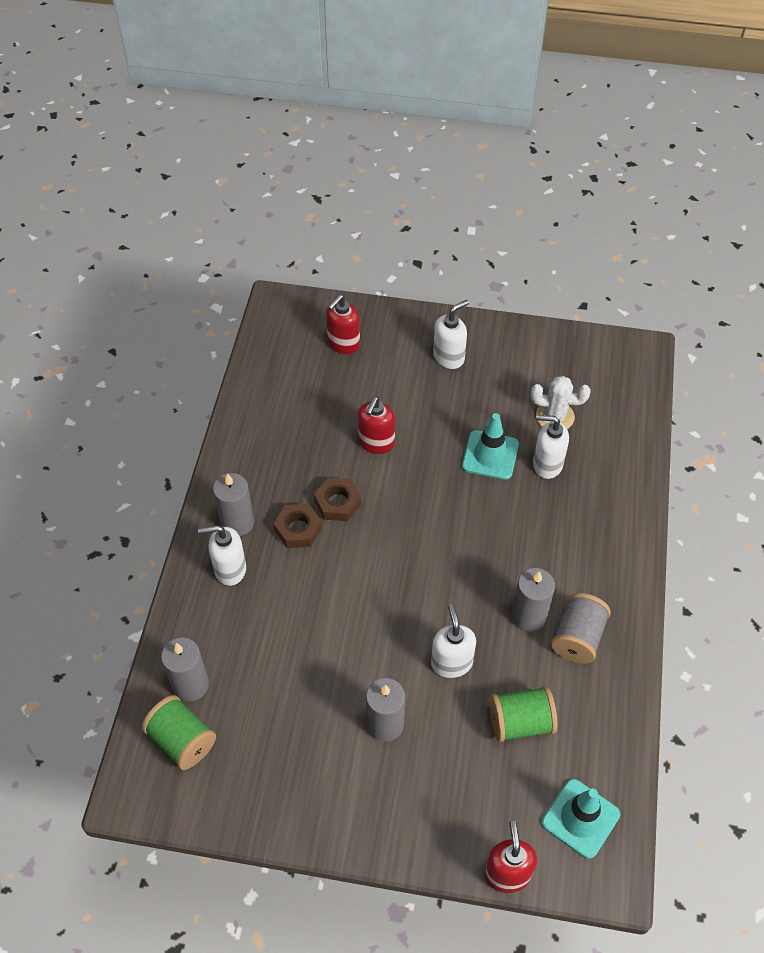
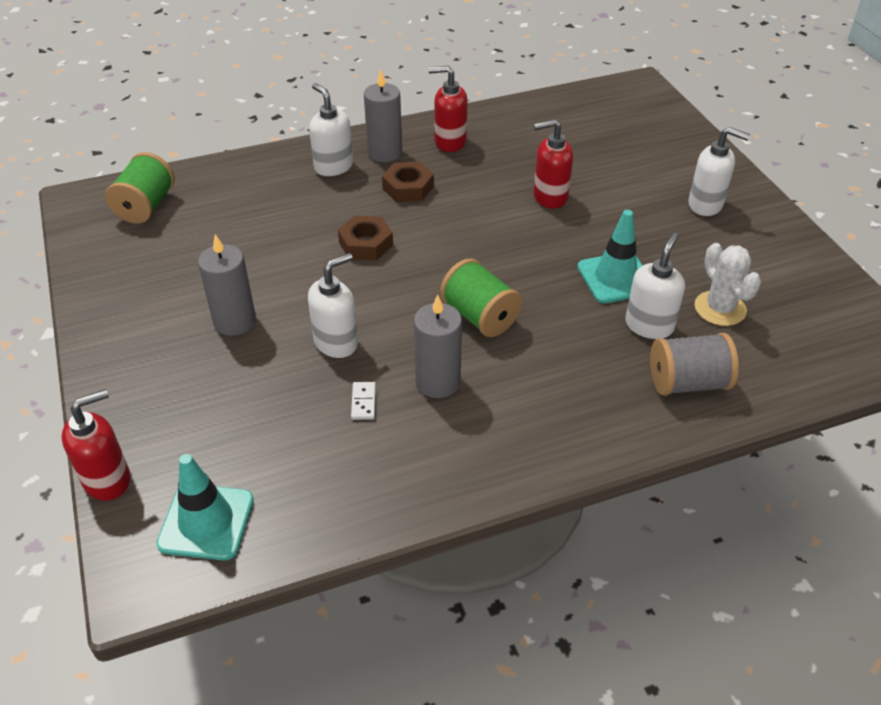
camera: 60 degrees right, 10 degrees down
grey candle [161,638,209,701] -> none
brown nut [314,478,361,521] -> brown nut moved to [338,216,393,260]
red soap dispenser [326,295,360,354] -> red soap dispenser moved to [428,66,468,152]
green spool [489,686,558,742] -> green spool moved to [440,258,522,337]
white soap dispenser [533,415,569,479] -> white soap dispenser turned 45 degrees clockwise [625,233,685,339]
grey spool [551,593,611,664] -> grey spool moved to [650,333,739,396]
none -> white domino [351,382,376,420]

